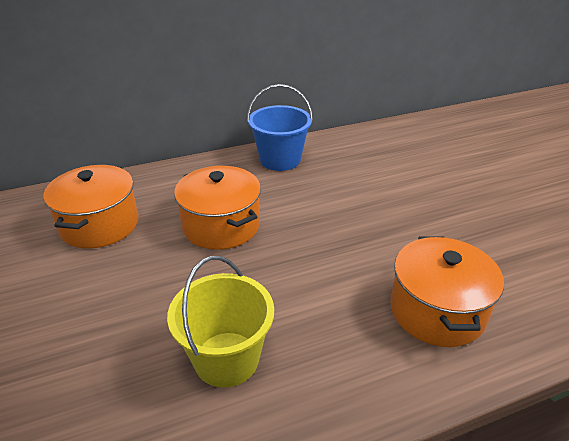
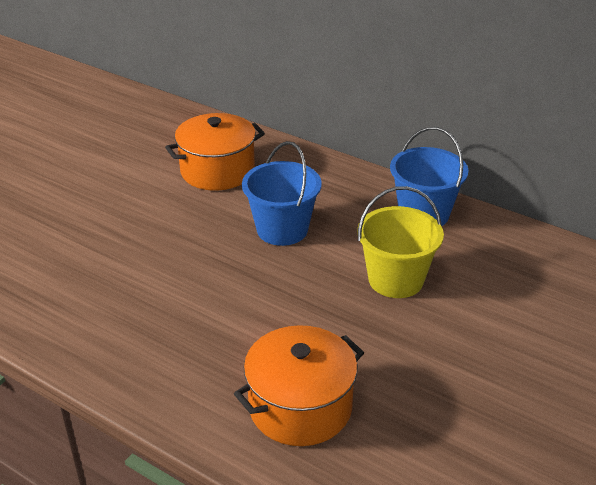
camera: 55 degrees right, 0 degrees up
yellow bucket [167,256,274,388] -> yellow bucket moved to [357,186,444,298]
orange pot [174,166,261,250] -> blue bucket [242,141,322,246]

